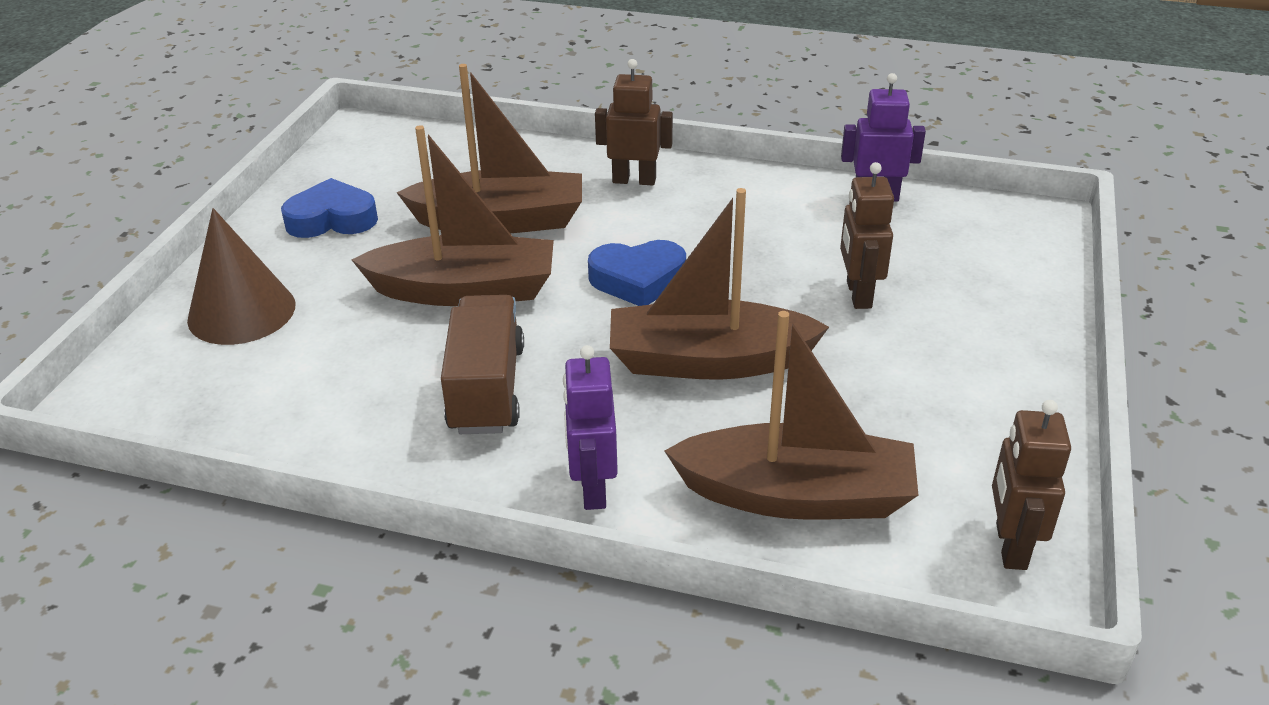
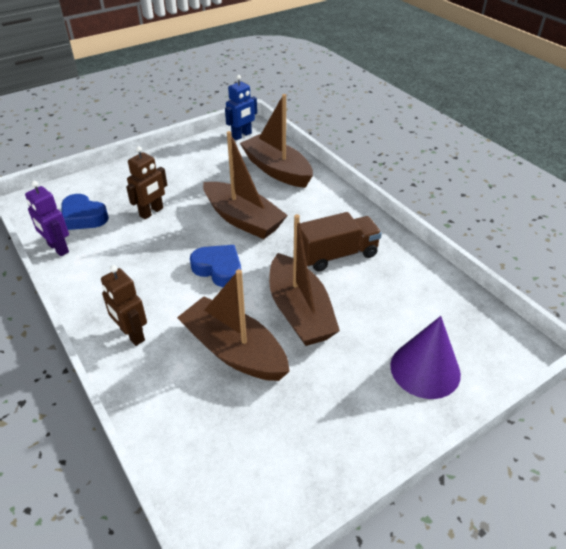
camera: 140 degrees left, 5 degrees up
brown cone [187,208,295,345] -> purple cone [390,316,461,399]
blue heart [281,178,378,238] -> blue heart moved to [61,194,109,230]
brown boat [351,125,554,306] -> brown boat turned 150 degrees counterclockwise [269,214,340,346]
brown truck [441,295,524,434] -> brown truck turned 150 degrees counterclockwise [300,212,382,272]
purple robot [563,345,618,510] -> none
brown robot [992,400,1071,570] -> blue robot [225,75,257,140]

